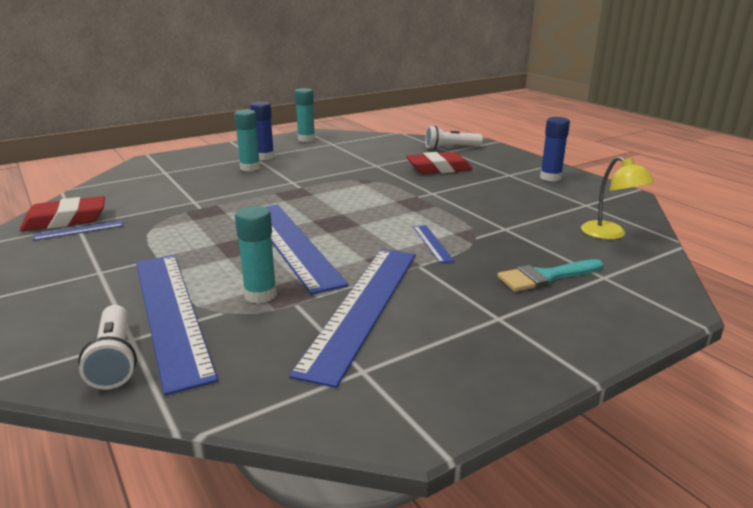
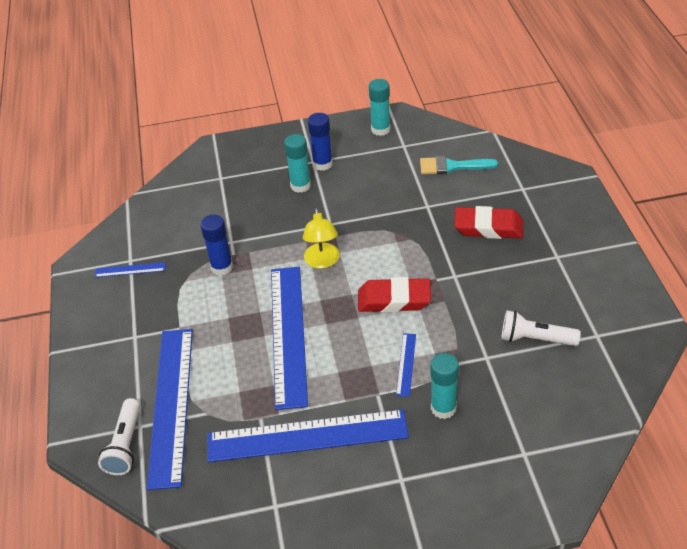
camera: 25 degrees right, 20 degrees up
red eraser [20,196,105,231] -> red eraser moved to [358,277,431,313]
turquoise glue stick [235,206,277,304] -> turquoise glue stick moved to [431,353,459,419]
blue ruler [289,249,416,388] -> blue ruler turned 45 degrees clockwise [207,409,409,462]
white flashlight [425,125,483,150] -> white flashlight moved to [501,310,581,346]
turquoise brush [497,259,603,292] -> turquoise brush moved to [420,156,498,175]
blue glue stick [540,117,570,181] -> blue glue stick moved to [200,215,233,276]
yellow lamp [581,156,655,240] -> yellow lamp moved to [303,208,340,269]

